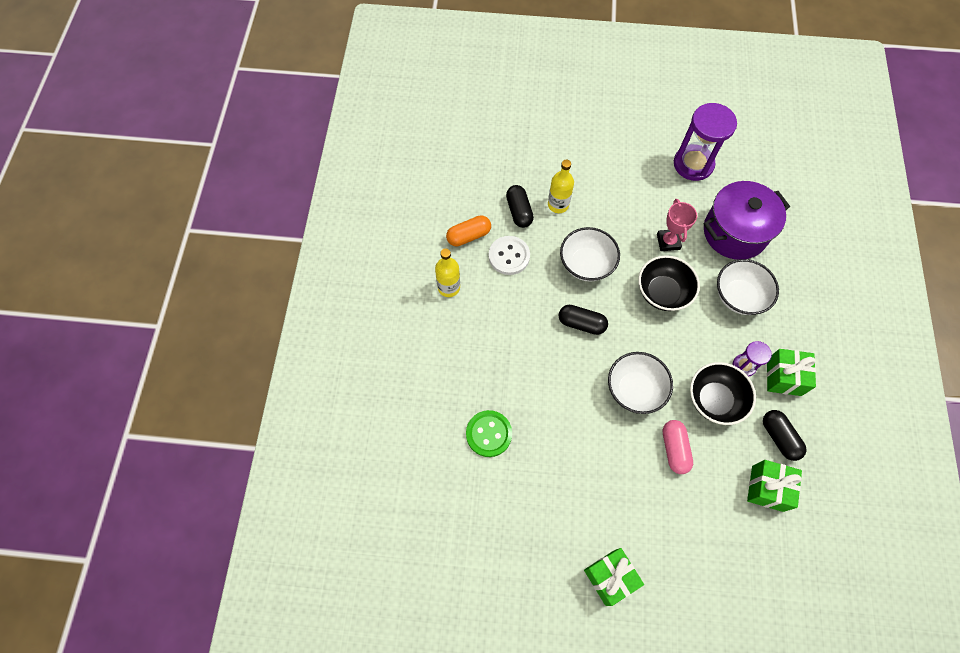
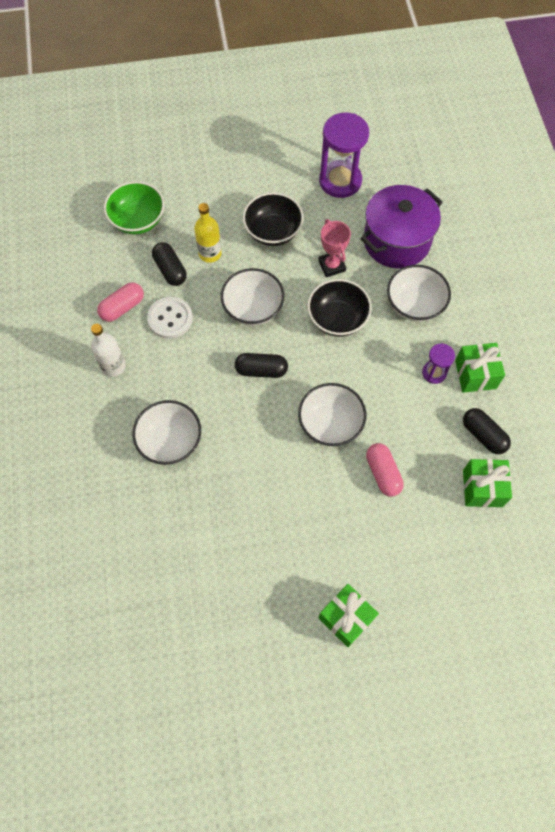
camera: 15 degrees left, 0 degrees up
yellow bottle [435,248,460,297] -> white bottle [91,324,126,377]
orange capsule [446,215,491,246] -> pink capsule [97,282,144,322]
green button [466,410,512,457] -> none
black bowl [690,362,756,425] -> black bowl moved to [243,192,304,246]
none -> green bowl [104,181,165,234]
none -> white bowl [132,400,201,465]

